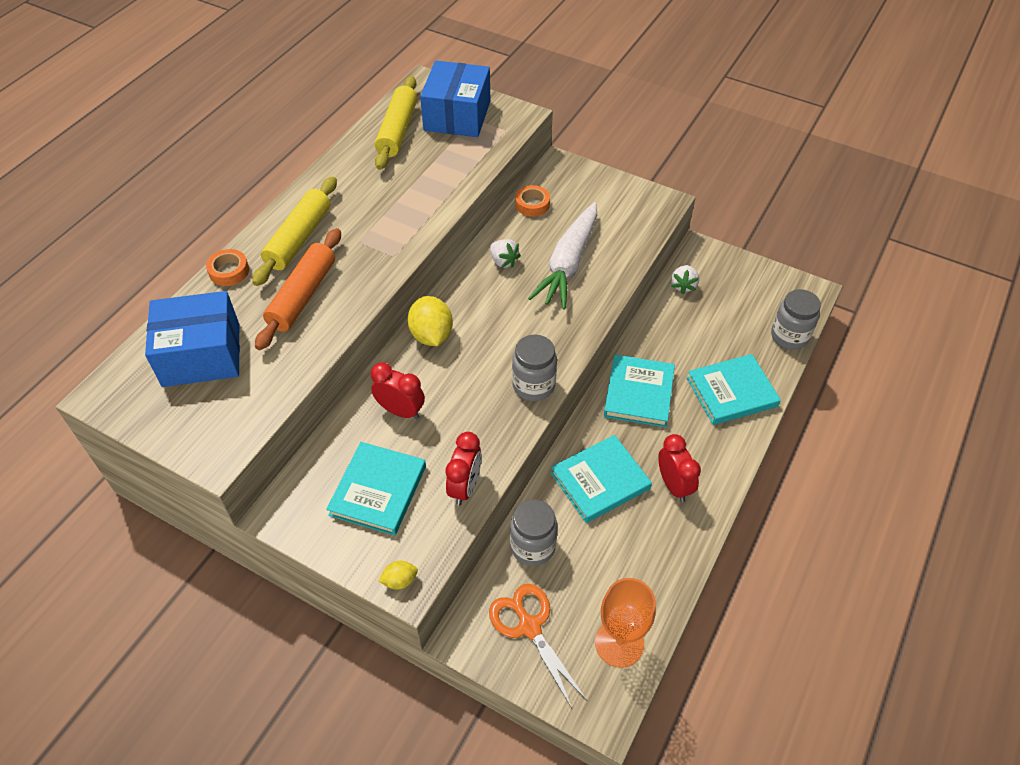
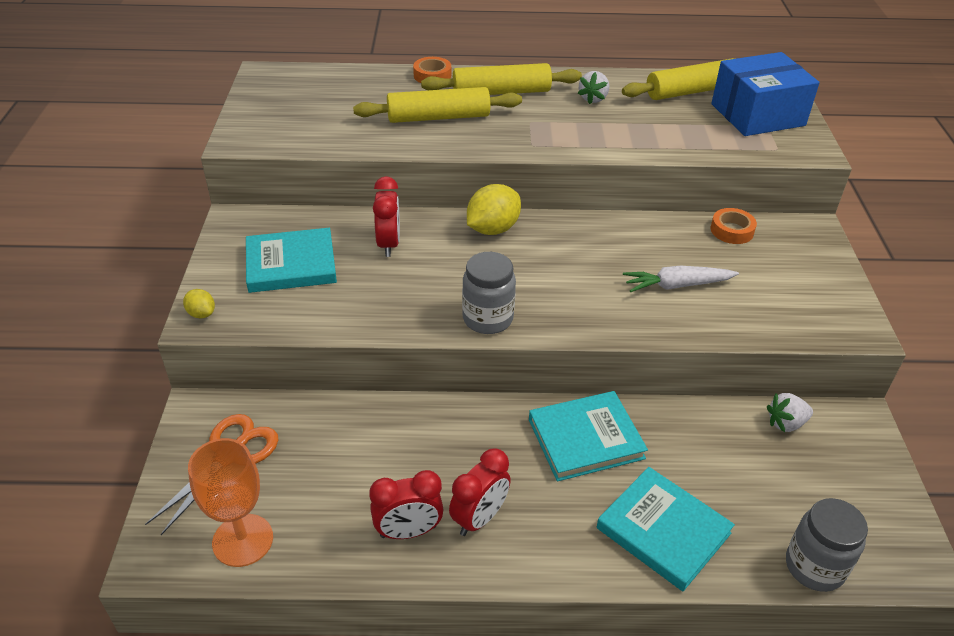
camera: 60 degrees right, 10 degrees down
blue box [145,291,240,387] -> none
orange rolling pin [255,228,341,350] -> yellow rolling pin [353,87,522,123]
red clock [445,432,482,506] -> red clock moved to [369,470,444,539]
white strawberry [490,239,521,268] -> white strawberry moved to [578,71,609,104]
grey jar [510,499,558,566] -> none
white carrot [528,202,597,310] -> white carrot [623,266,739,292], size x0.61
turquoise book [551,435,652,523] -> none

